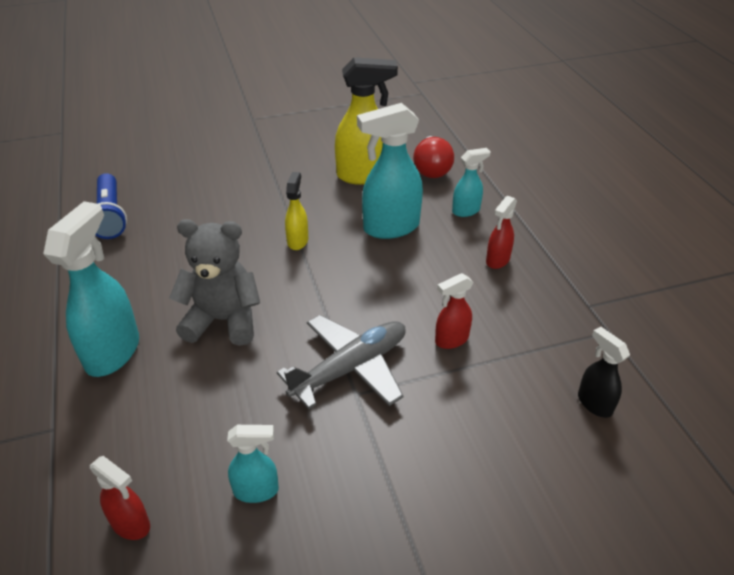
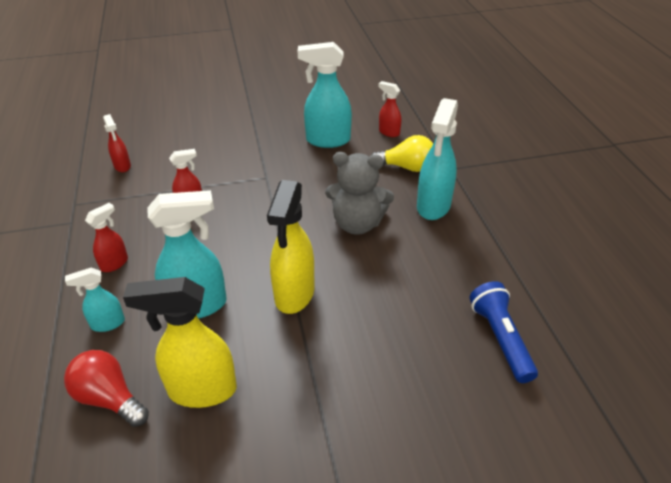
camera: 175 degrees left, 0 degrees up
turquoise spray bottle [227,425,279,503] -> turquoise spray bottle [298,42,352,148], size x1.87
grey plane [277,315,406,409] -> none
yellow spray bottle [285,172,308,250] -> yellow spray bottle [267,180,314,314], size x1.87
red light bulb [413,136,454,178] -> red light bulb turned 60 degrees counterclockwise [64,350,149,427]
black spray bottle [578,327,630,418] -> red spray bottle [103,114,131,172]
none -> yellow light bulb [372,135,433,172]

